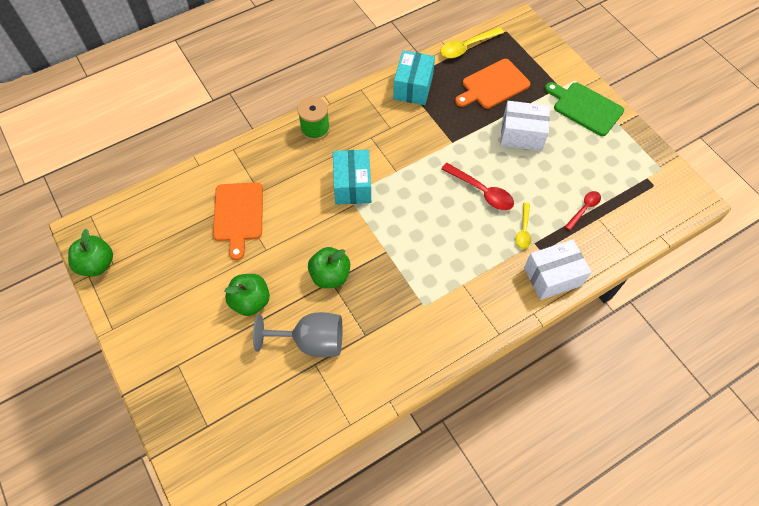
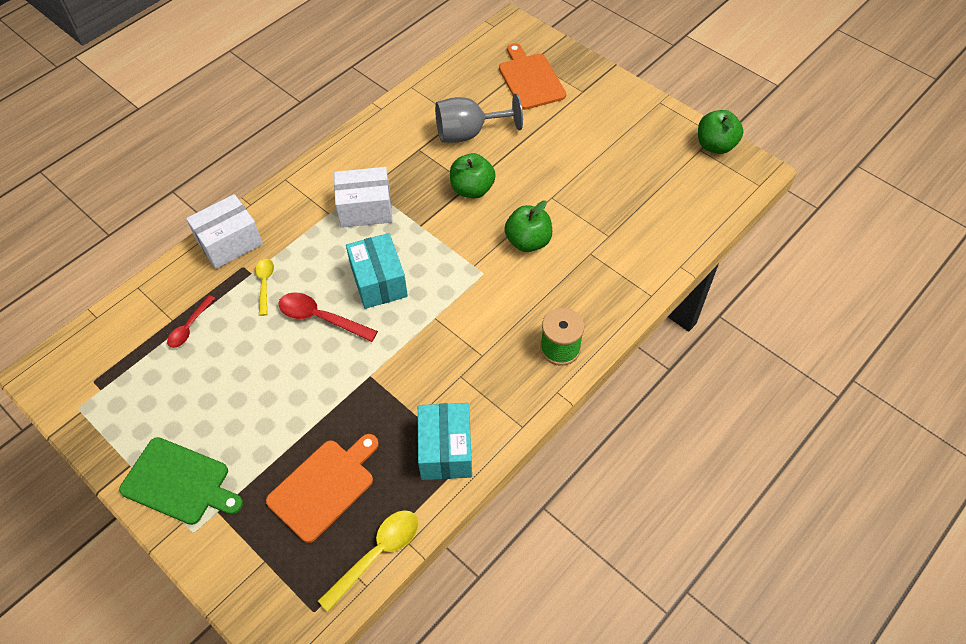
camera: 165 degrees right, 5 degrees down
orange cutting board [213,182,263,260] -> orange cutting board moved to [499,43,566,110]
green apple [224,274,270,316] -> green apple moved to [504,201,552,252]
turquoise box [333,150,371,205] -> turquoise box moved to [346,233,408,309]
white box [500,101,550,151] -> white box moved to [334,167,393,228]

